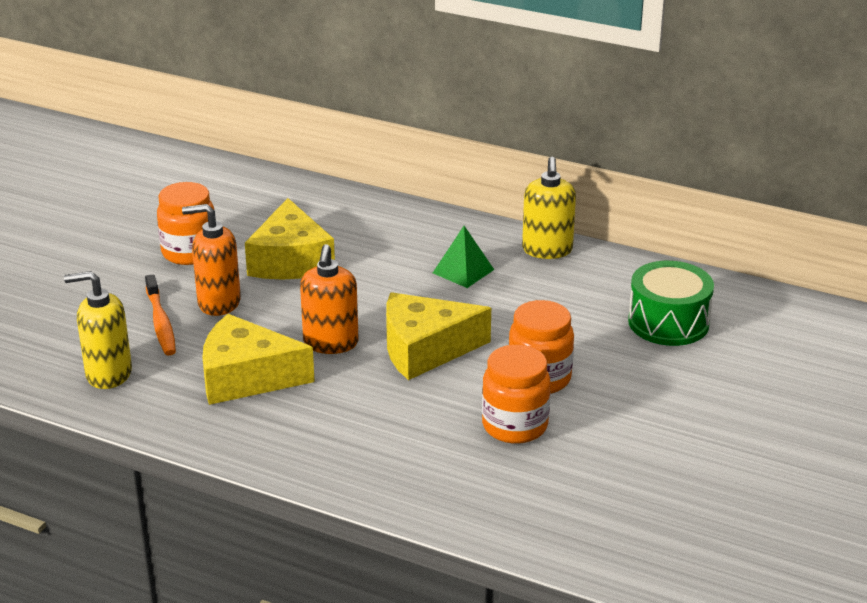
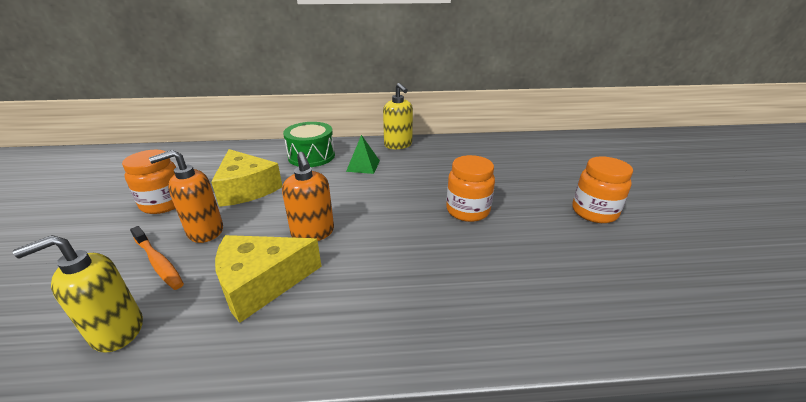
camera: 30 degrees left, 0 degrees up
yellow cheese [386,292,491,380] -> none
orange jar [482,345,550,444] -> orange jar moved to [572,157,633,223]
green drum [628,261,714,346] -> green drum moved to [283,122,335,167]

